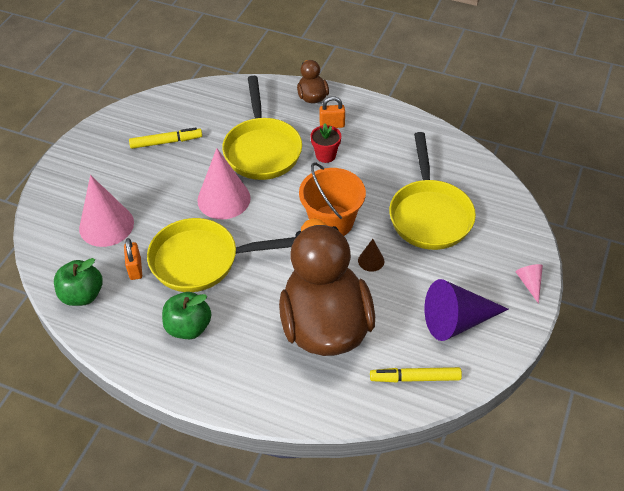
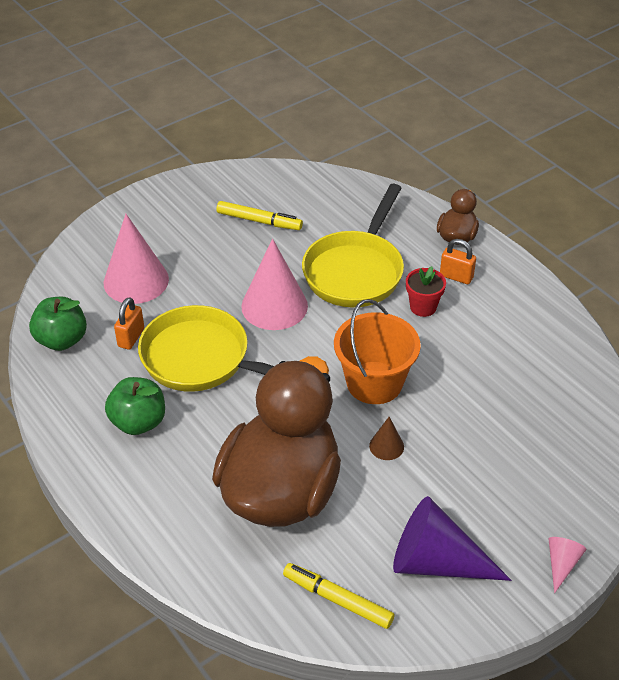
camera: 30 degrees right, 5 degrees down
yellow pan [389,132,476,250] -> none

